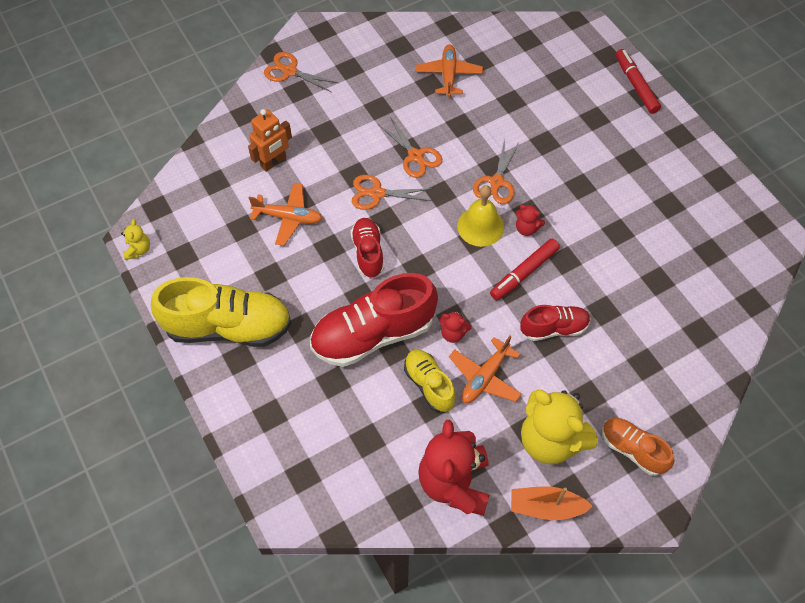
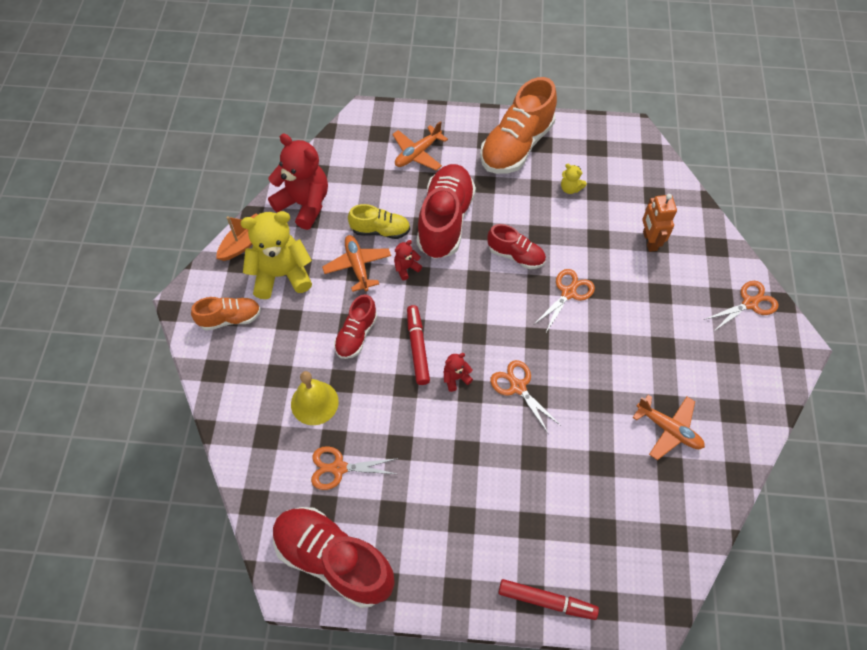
camera: 125 degrees right, 0 degrees up
yellow teddy bear [121,219,150,260] -> yellow teddy bear moved to [561,164,587,194]
yellow shoe [151,277,291,347] -> orange shoe [480,77,557,174]
orange plane [249,183,322,246] -> orange plane moved to [392,121,448,170]
orange scissors [378,117,442,178] -> orange scissors moved to [311,446,398,490]
yellow bell [457,185,504,247] -> yellow bell moved to [291,371,339,425]
none -> red shoe [273,507,395,608]

